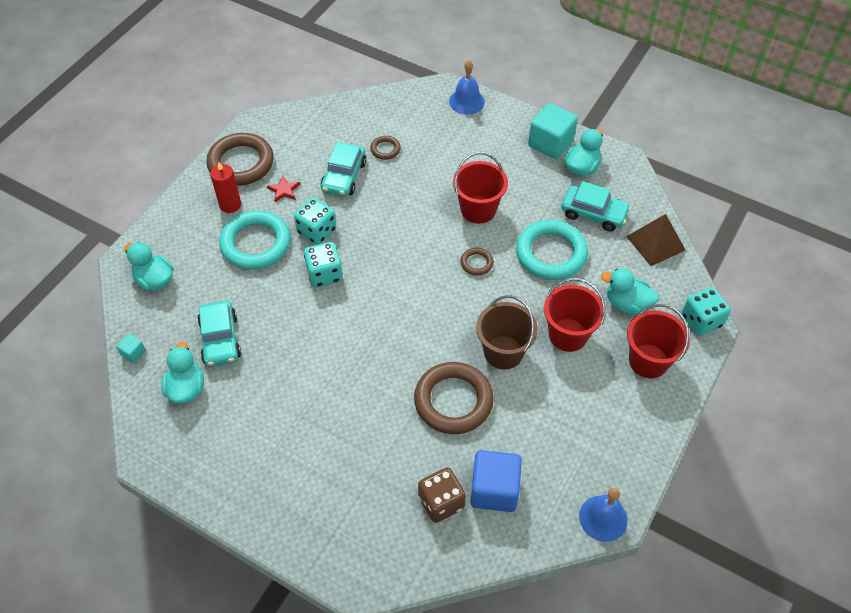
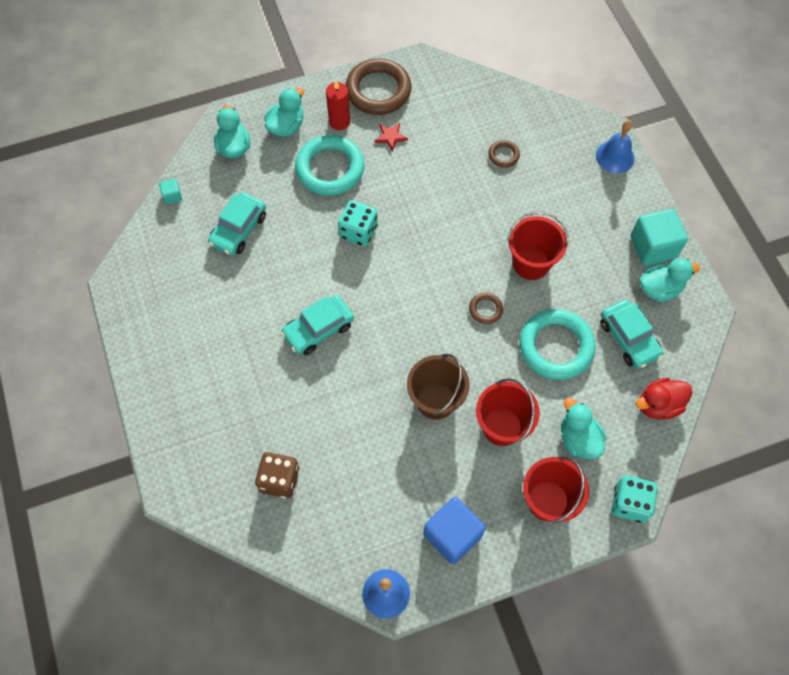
camera: 40 degrees right, 10 degrees up
turquoise duck [162,342,204,404] -> turquoise duck moved to [264,88,304,137]
turquoise dice [294,198,336,245] -> none
turquoise car [321,142,367,196] -> turquoise car moved to [281,295,354,355]
brown ring [414,362,494,434] -> none
blue cube [471,450,522,512] -> blue cube moved to [423,497,486,564]
brown pyramid [626,214,685,266] -> red duck [636,378,693,419]

